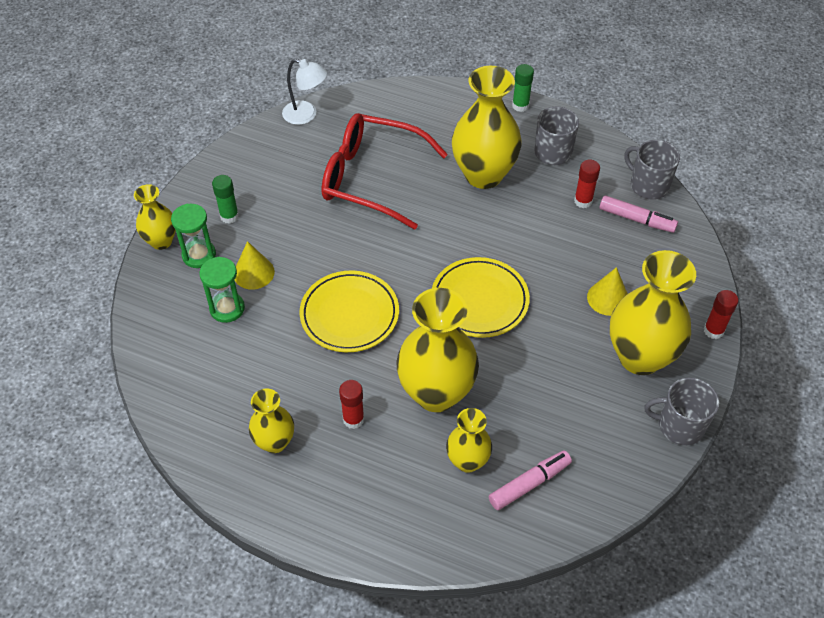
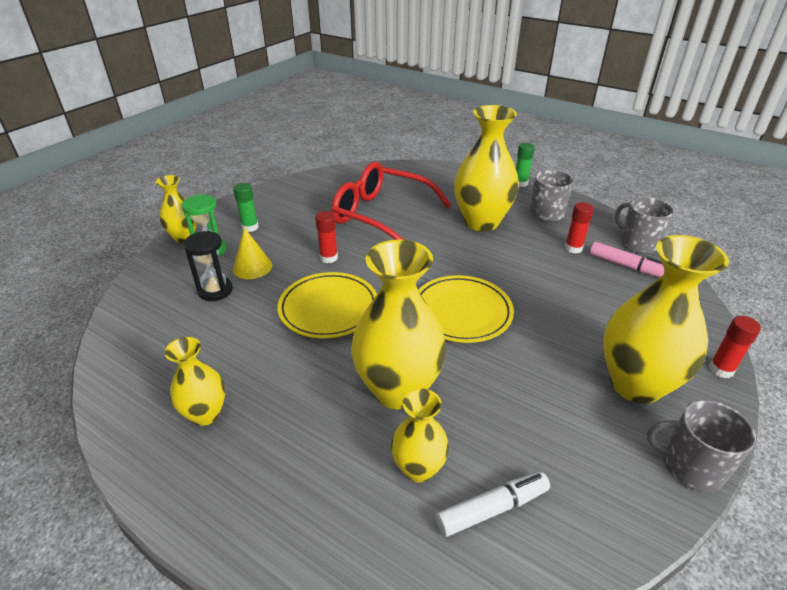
camera: 10 degrees right, 15 degrees down
green hourglass [199,257,245,323] -> black hourglass [183,231,233,301]
white lamp [282,59,327,125] -> none
red glue stick [339,380,364,429] -> red glue stick moved to [315,211,338,263]
pink marker [489,451,572,510] -> white marker [436,472,550,537]
yellow cone [587,267,628,316] -> none

